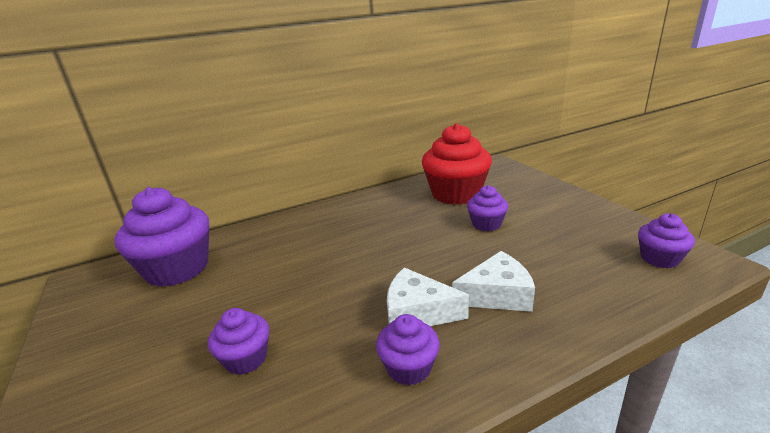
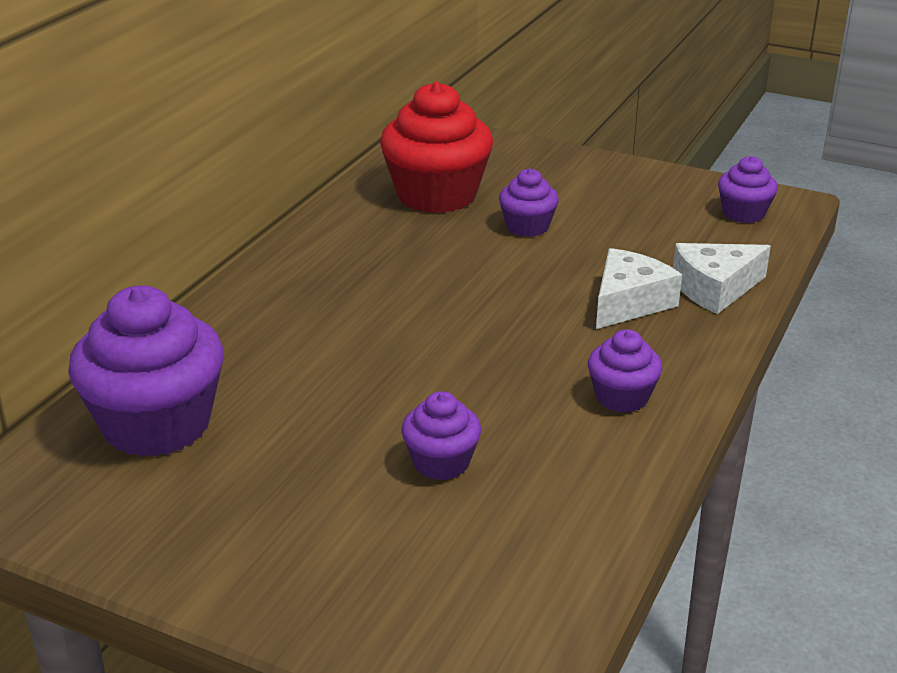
camera: 40 degrees left, 5 degrees up
white cheese [387,268,469,326] -> white cheese moved to [673,243,771,314]

